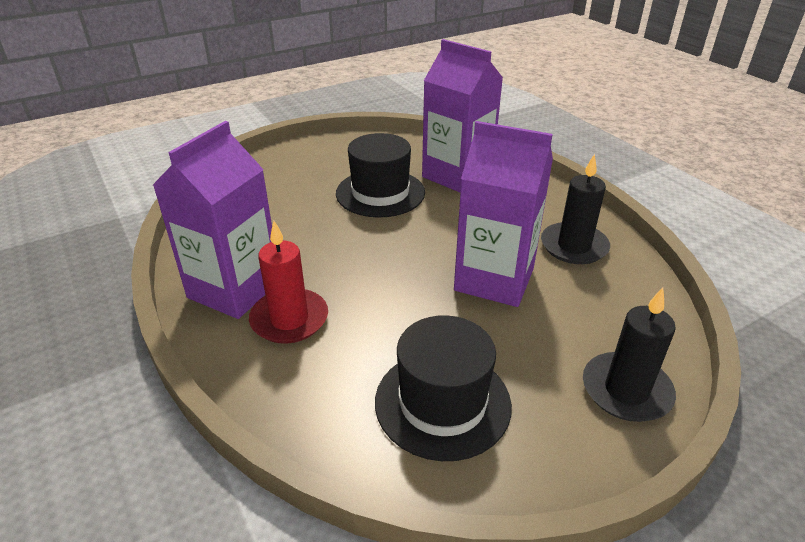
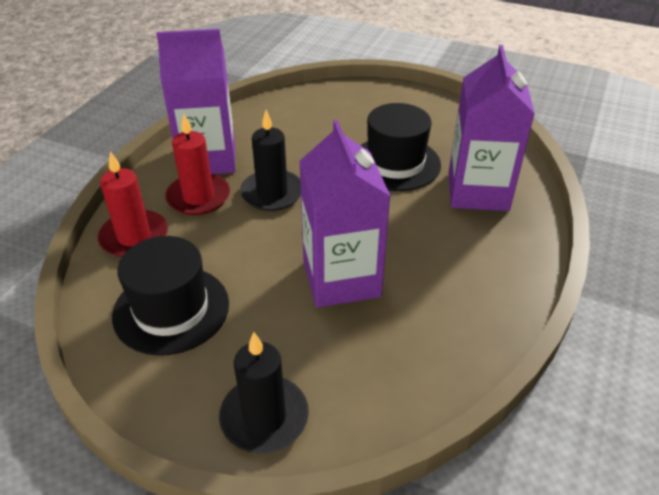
camera: 55 degrees right, 5 degrees up
black candle [541,154,610,264] -> black candle moved to [240,110,301,211]
none -> red candle [98,151,168,257]

